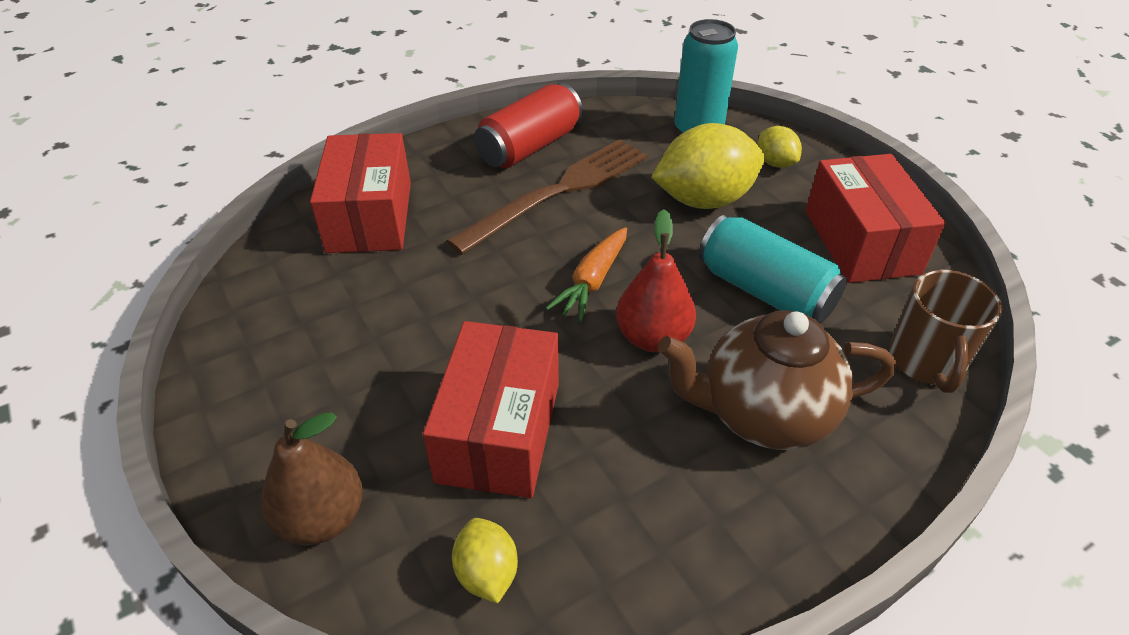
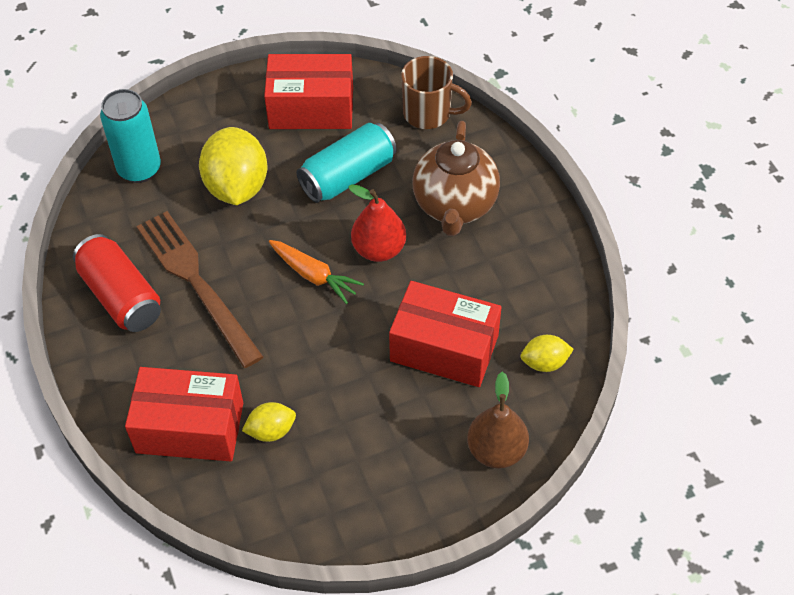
camera: 80 degrees left, 10 degrees up
yellow lemon [758,126,802,168] -> yellow lemon moved to [242,402,296,442]

